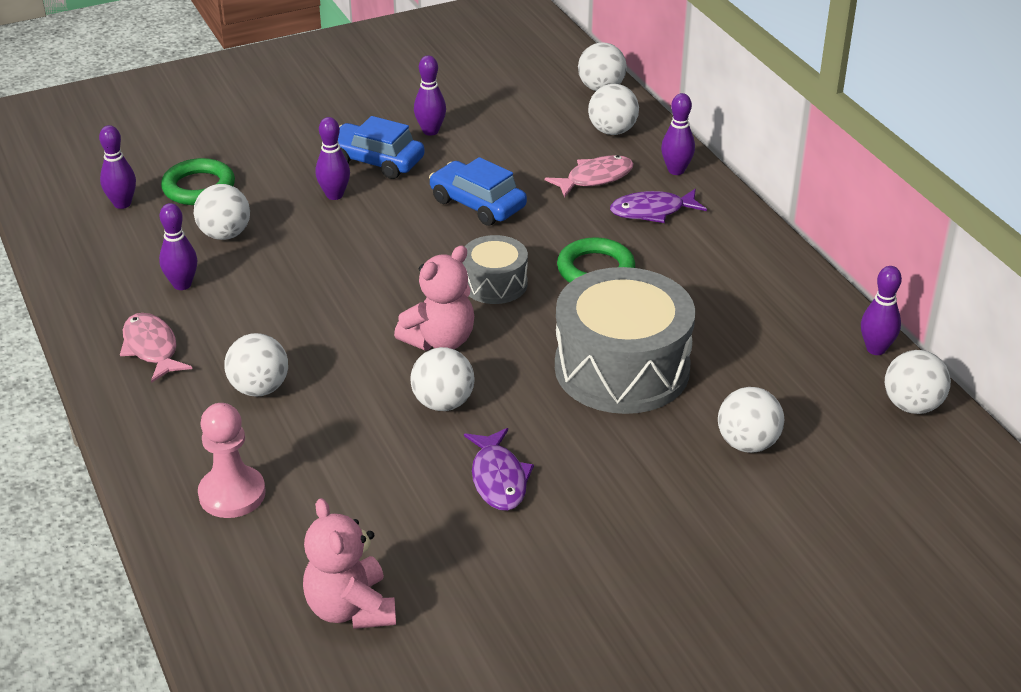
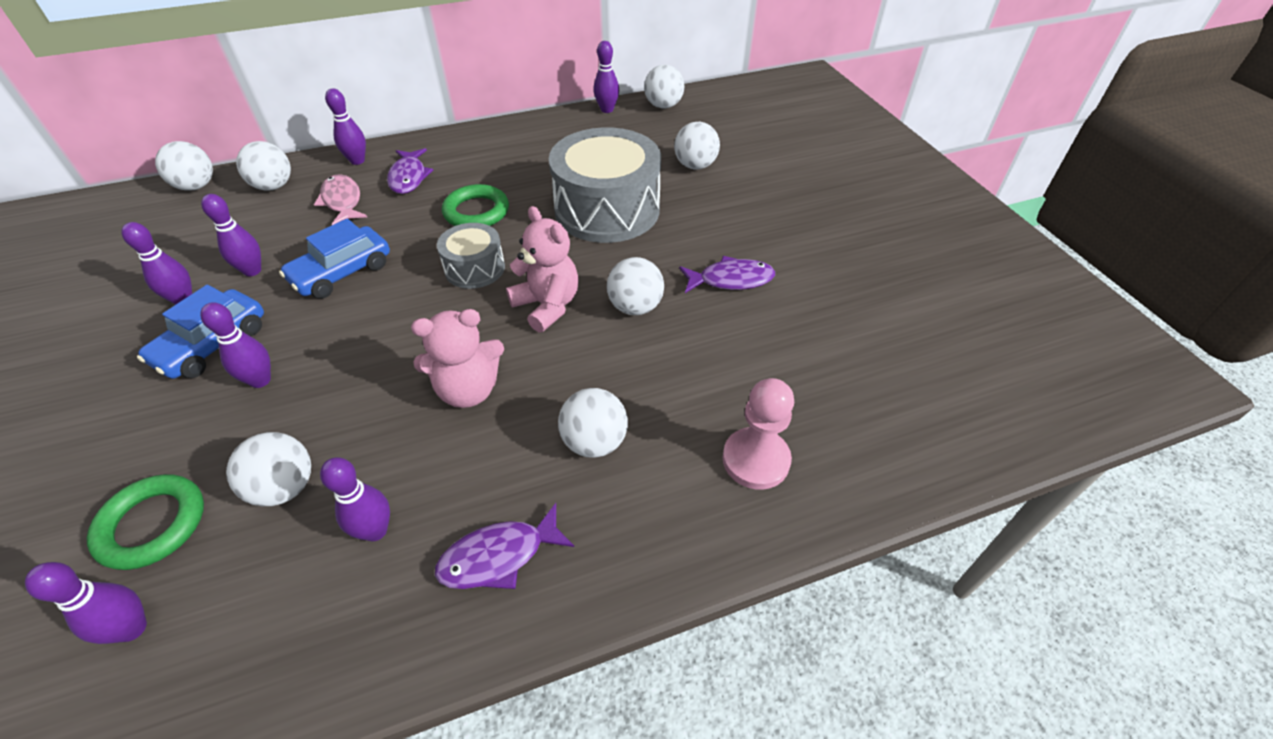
camera: 85 degrees left, 10 degrees up
pink fish [120,313,192,383] -> purple fish [435,503,574,589]
pink teddy bear [303,498,396,629] -> pink teddy bear moved to [411,309,504,408]
none -> purple bowling pin [201,194,261,276]

